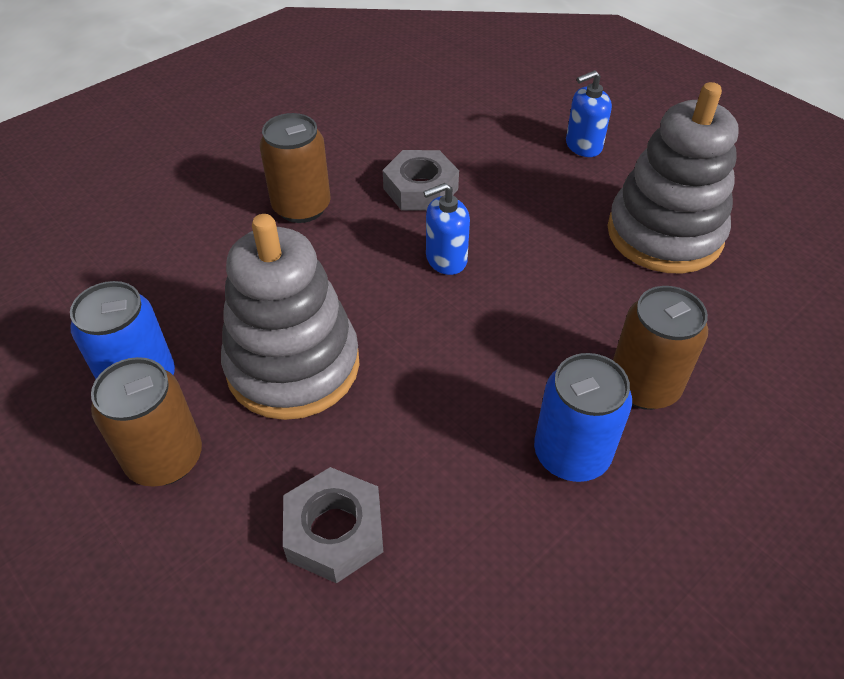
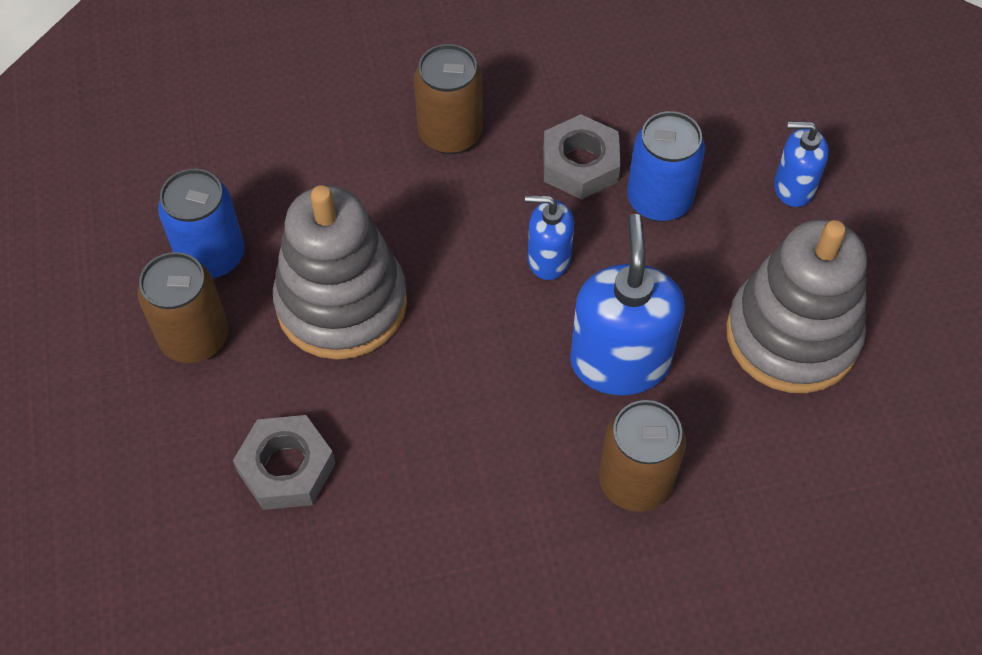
camera: 30 degrees right, 10 degrees up
blue can [534,353,632,482] -> blue can moved to [627,111,705,222]
none -> blue soap dispenser [570,214,685,396]

